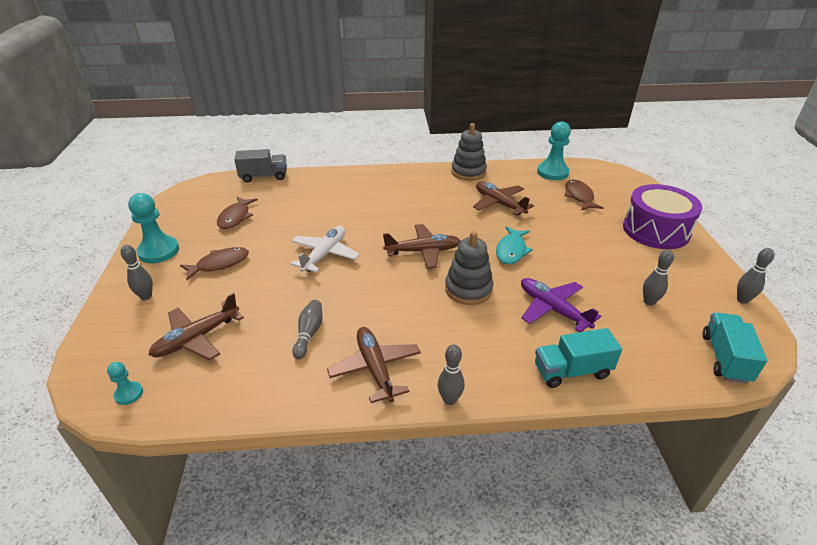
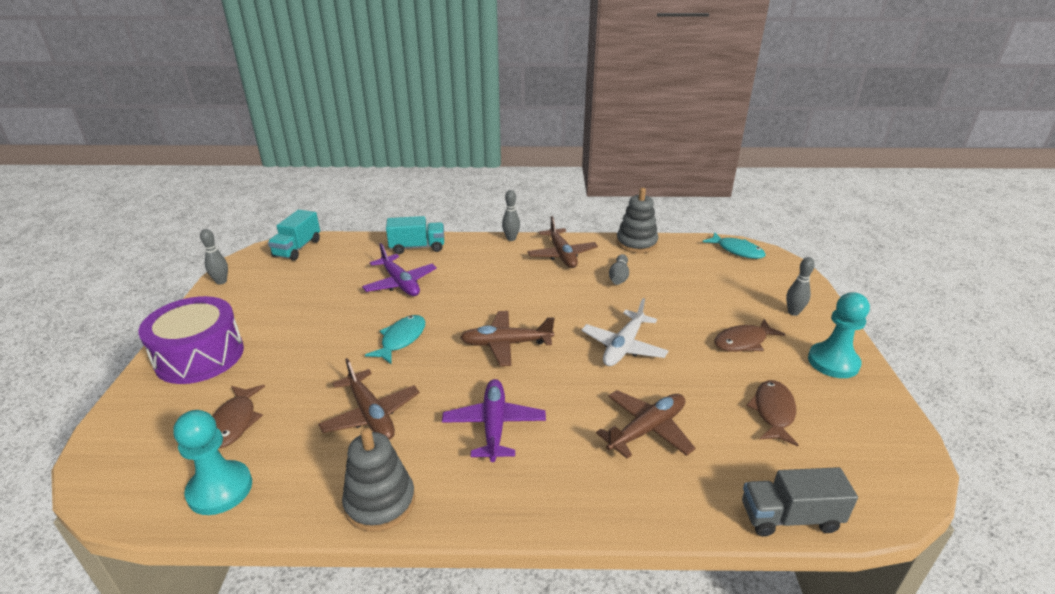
camera: 175 degrees left, 5 degrees down
turquoise pawn [107,362,143,405] -> turquoise fish [703,232,766,259]
brown plane [148,293,244,360] -> brown plane moved to [596,390,696,458]
grey stacking toy [445,231,493,305] -> grey stacking toy moved to [616,188,658,253]
grey bowling pin [643,250,674,306] -> none
none -> purple plane [442,379,546,462]

